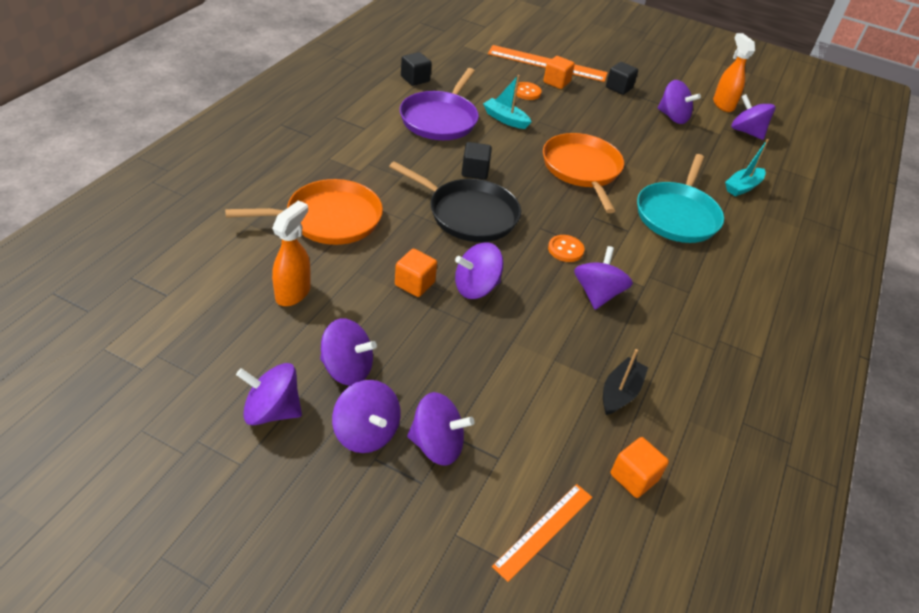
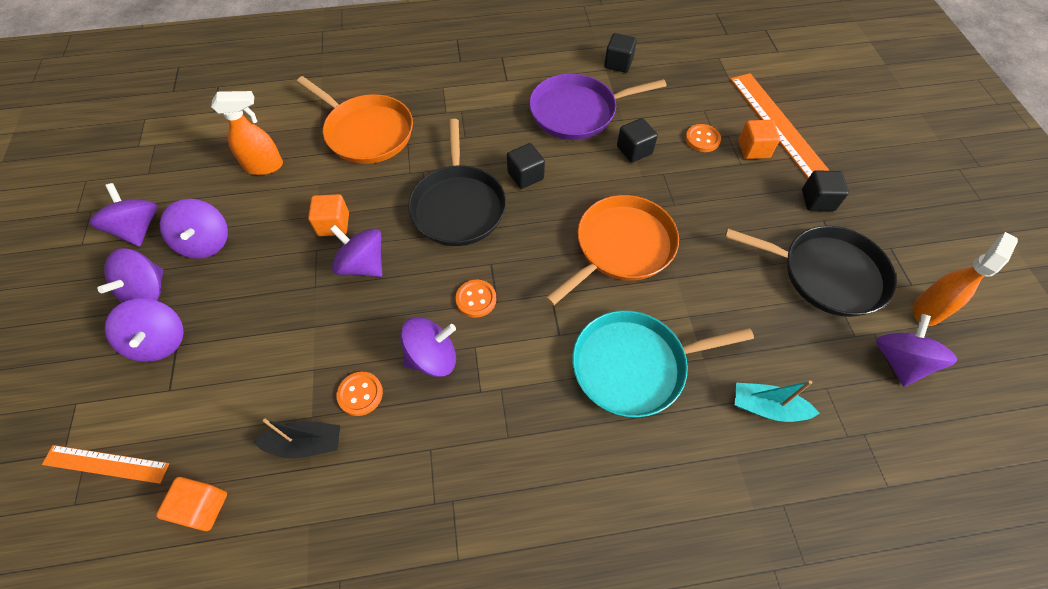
camera: 60 degrees right, 15 degrees up
turquoise boat [483,75,531,129] -> black cube [617,118,658,163]
purple spinning top [658,80,701,124] -> black pan [725,226,897,317]
none -> orange button [337,372,383,416]

